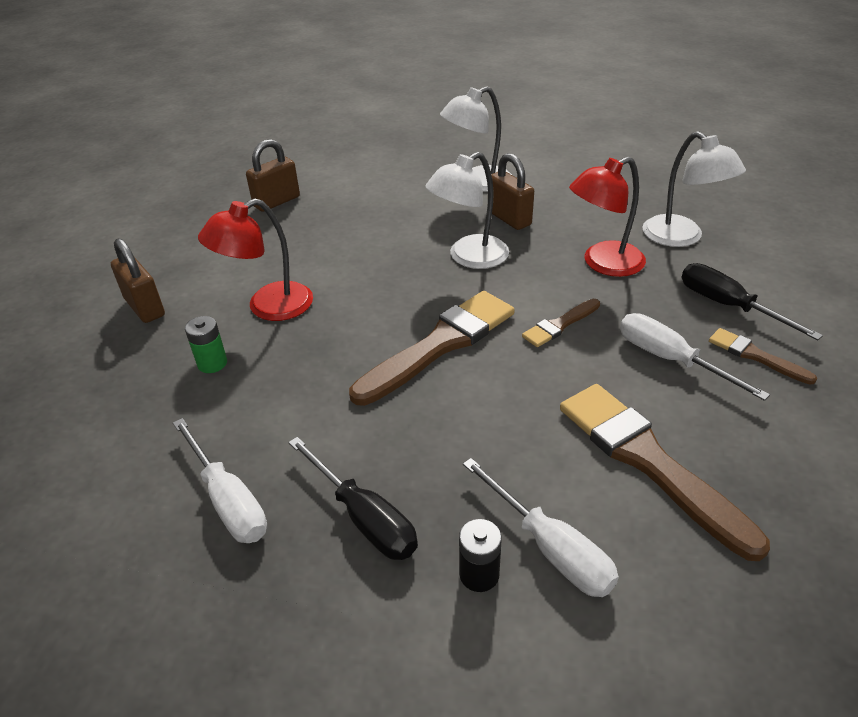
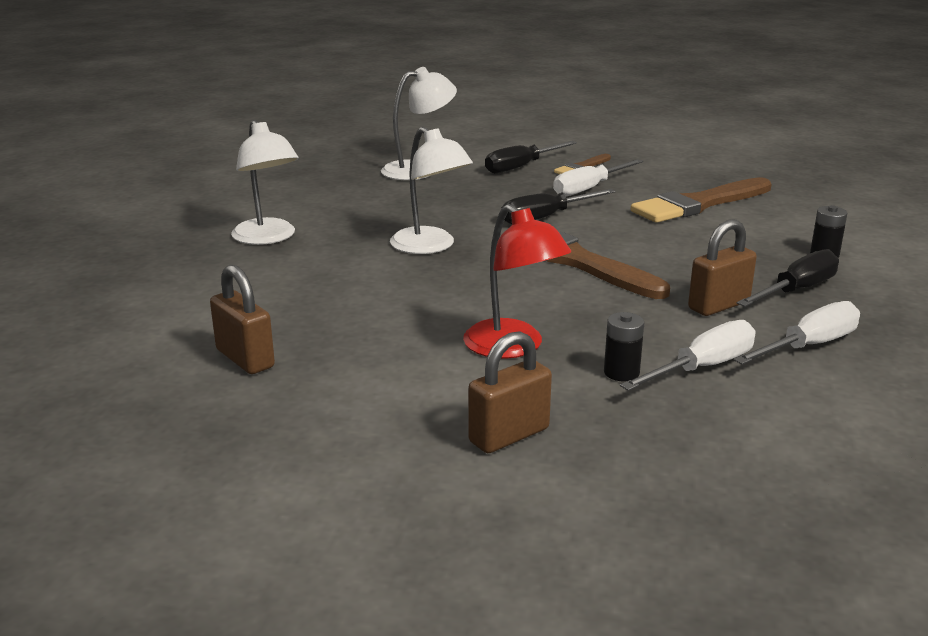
camera: 90 degrees left, 15 degrees down
green battery [185,316,227,373] -> black battery [604,312,644,382]
white screwdriver [463,458,619,597] -> white screwdriver moved to [620,320,755,391]
brown padlock [491,153,534,230] -> brown padlock moved to [688,219,757,316]
brown brush [522,299,600,347] -> black screwdriver [502,189,616,224]
red lamp [569,157,646,277] -> none

